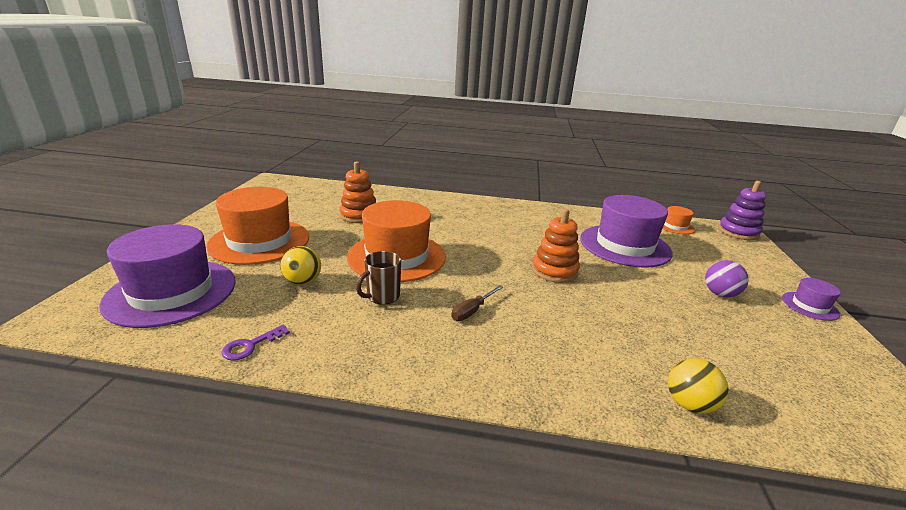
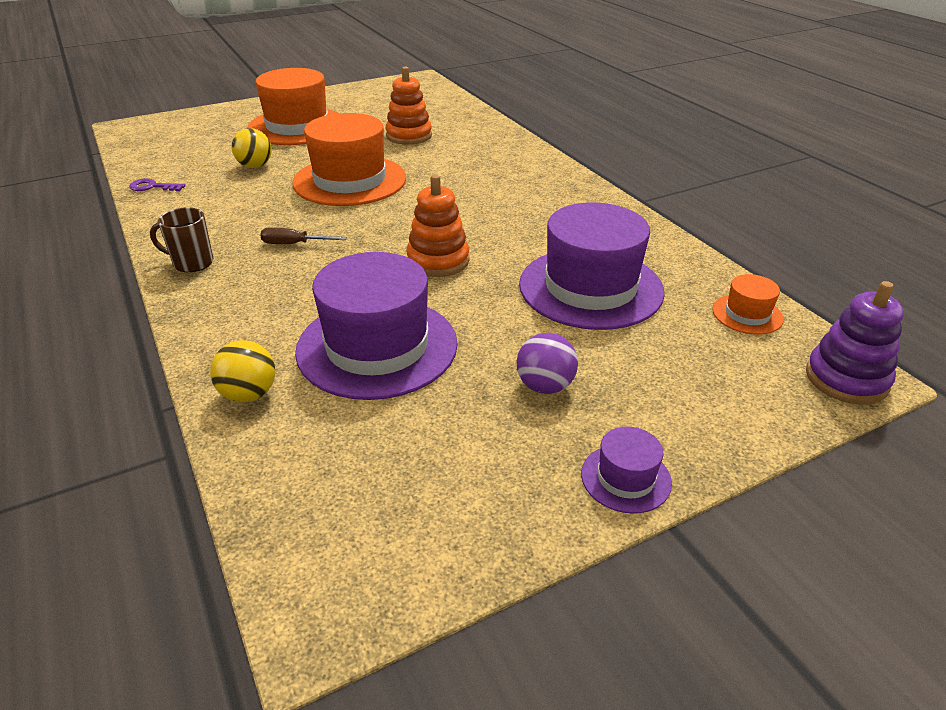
camera: 55 degrees right, 10 degrees up
purple hat [99,224,236,328] -> purple hat moved to [295,252,458,400]
brown mug [356,251,401,305] -> brown mug moved to [150,208,213,272]

